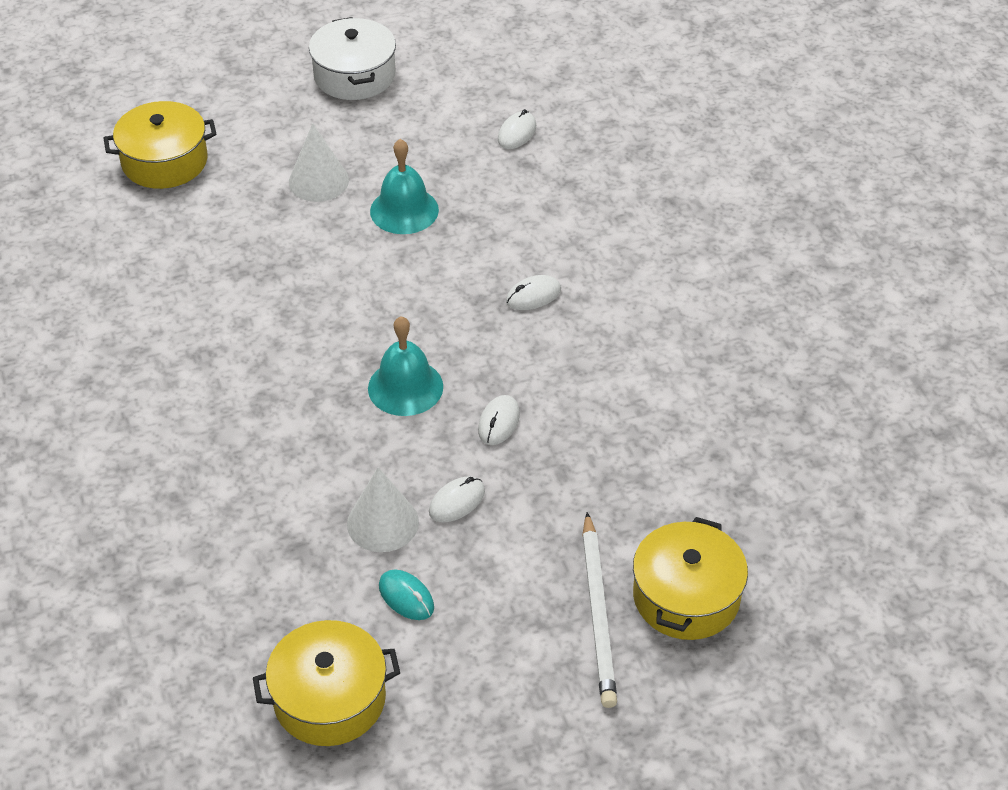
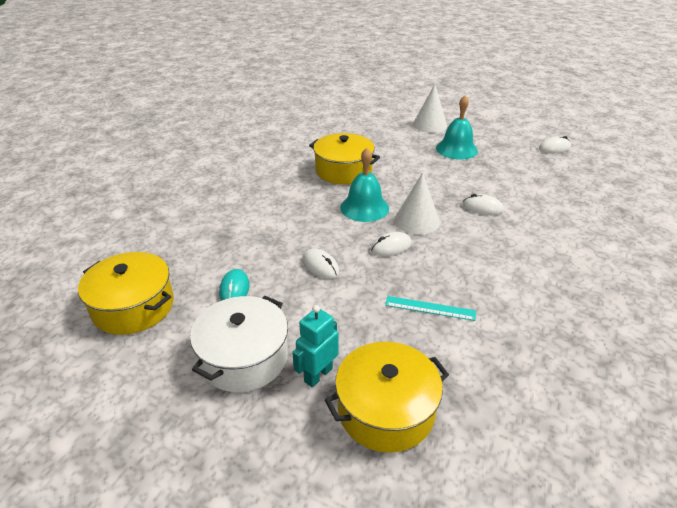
camera: 45 degrees right, 10 degrees down
yellow pot [104,101,216,189] -> yellow pot moved to [309,133,380,185]
white pot [309,17,396,100] -> white pot moved to [190,296,288,392]
white cone [347,467,419,552] -> white cone moved to [394,172,440,235]
white mouse [429,476,485,522] -> white mouse turned 45 degrees clockwise [302,249,339,279]
white pencil [582,512,617,708] -> turquoise robot [292,305,338,387]
none -> turquoise ruler [385,296,476,321]

